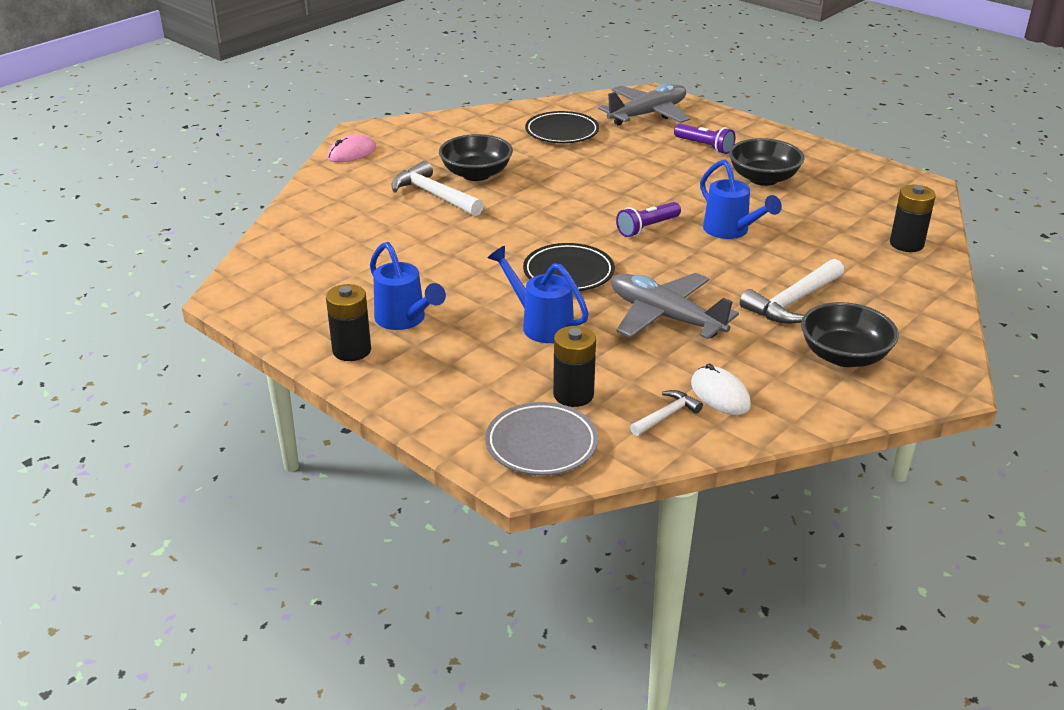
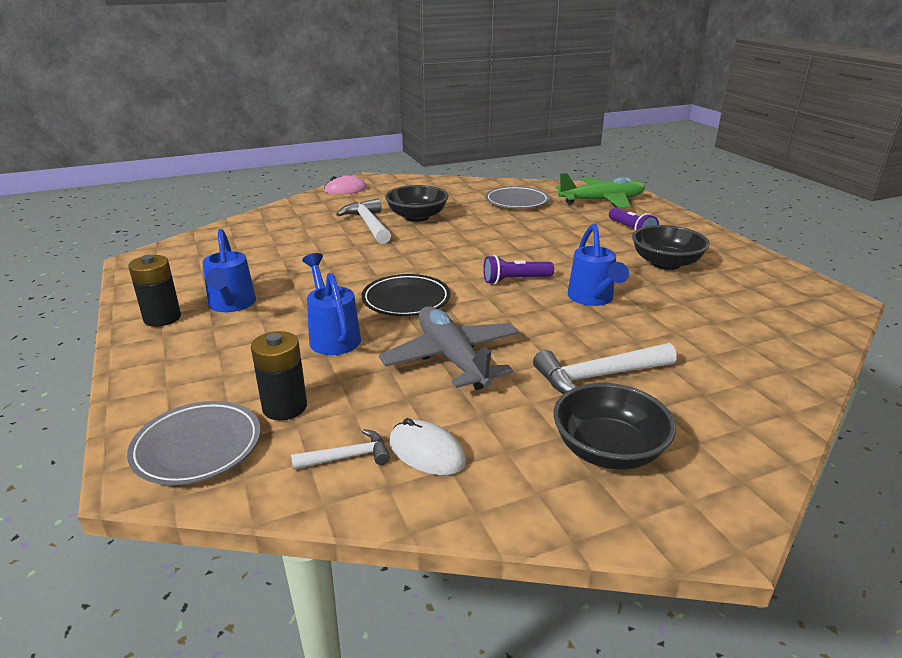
camera: 25 degrees right, 5 degrees down
black plate [525,111,599,143] -> grey plate [485,186,549,208]
grey plane [598,84,690,126] -> green plane [556,173,645,208]
white mouse [691,363,751,415] -> white mouse turned 45 degrees counterclockwise [389,418,466,475]
black battery [890,185,936,252] -> none

